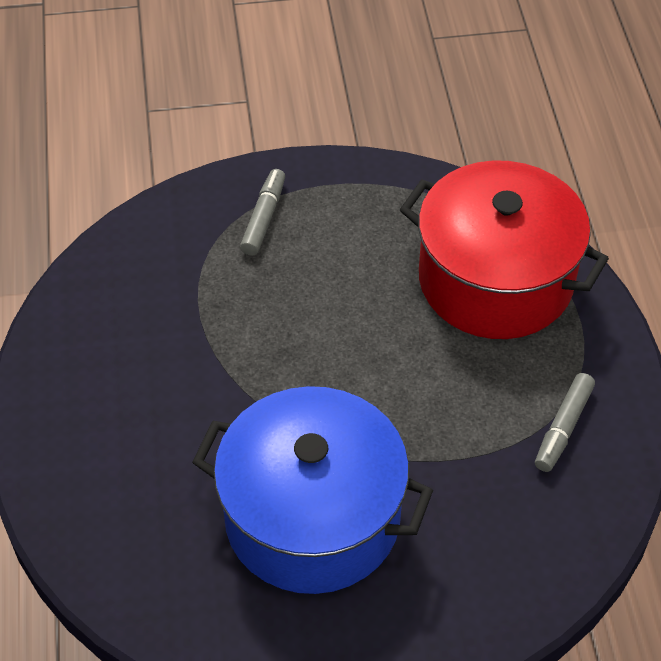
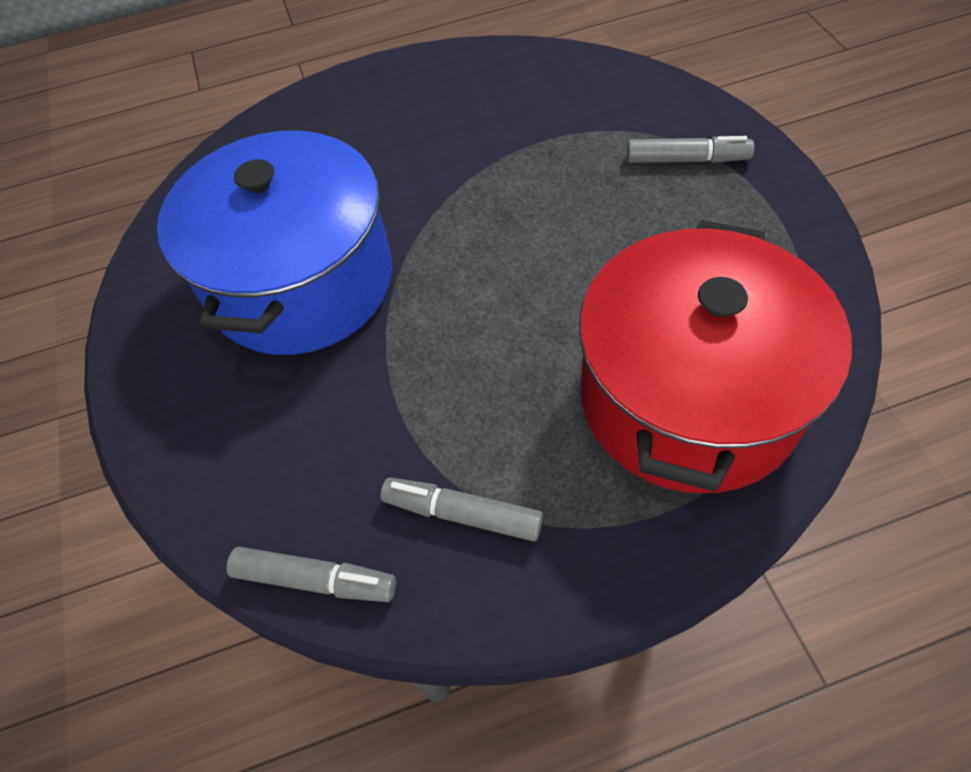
camera: 85 degrees right, 5 degrees up
none -> grey marker [226,547,396,602]

